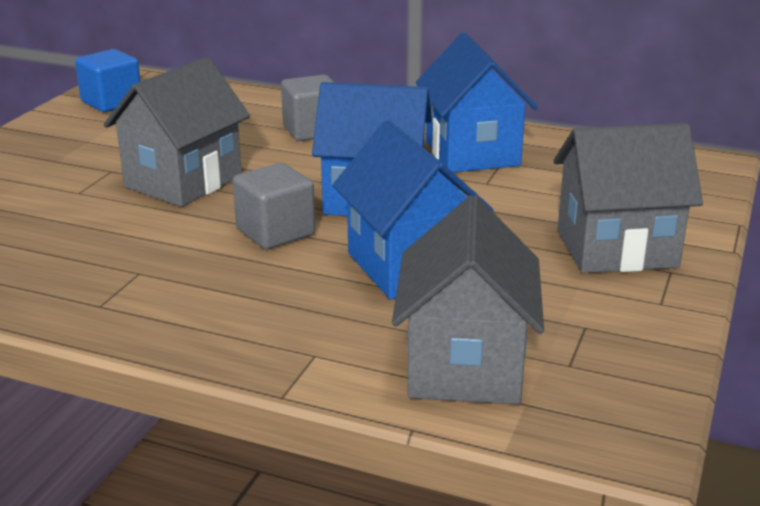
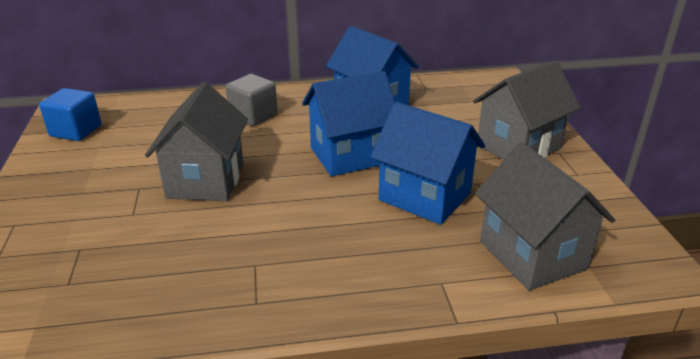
camera: 30 degrees left, 5 degrees up
grey cube [233,163,315,250] -> none

